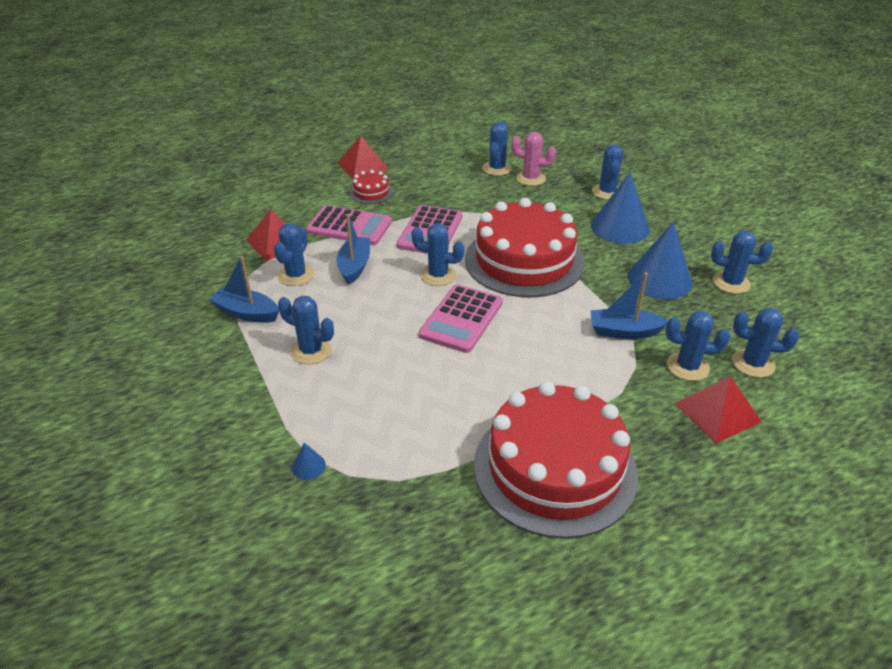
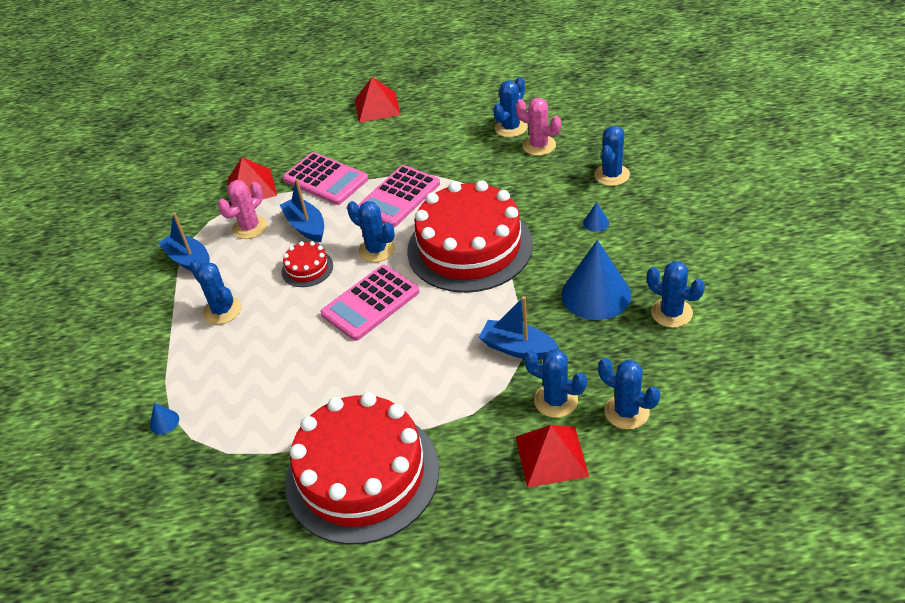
camera: 25 degrees right, 5 degrees up
blue cactus [274,223,314,286] -> pink cactus [218,180,267,239]
blue boat [336,214,370,285] -> blue boat turned 60 degrees counterclockwise [280,178,324,242]
red cake [349,170,393,204] -> red cake moved to [282,241,333,287]
blue cone [591,172,650,244] -> blue cone [583,202,609,232], size x0.40

